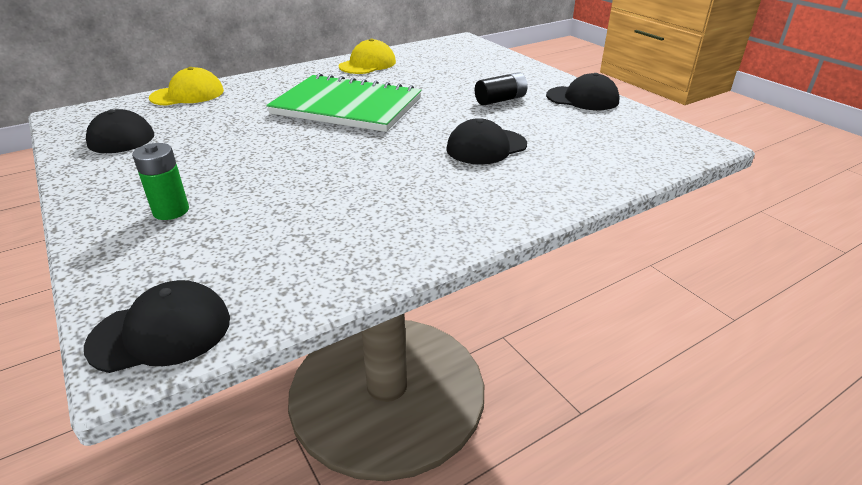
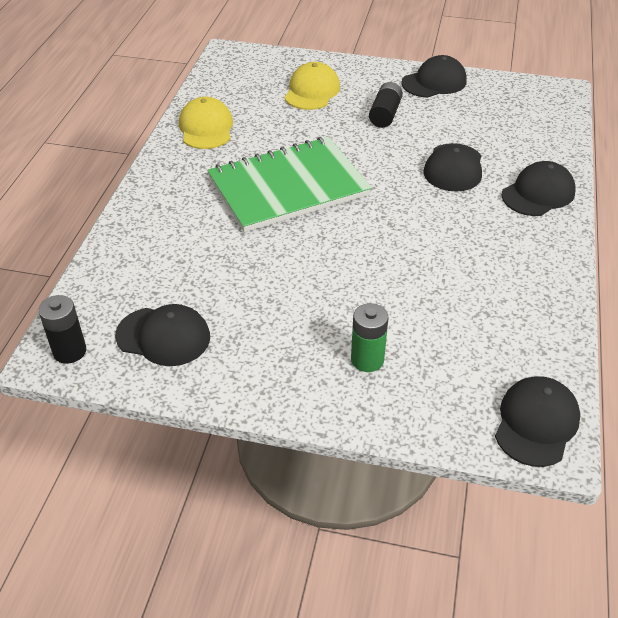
camera: 45 degrees left, 10 degrees up
yellow cap [149,67,224,106] -> yellow cap moved to [285,62,340,110]
none -> black battery [38,295,86,364]
none -> black cap [501,161,576,216]

